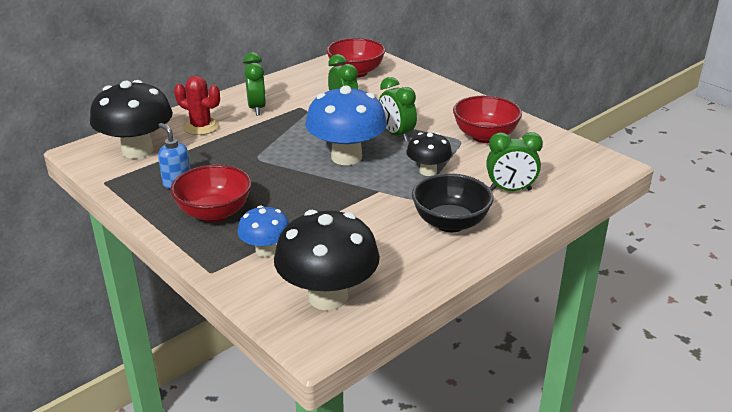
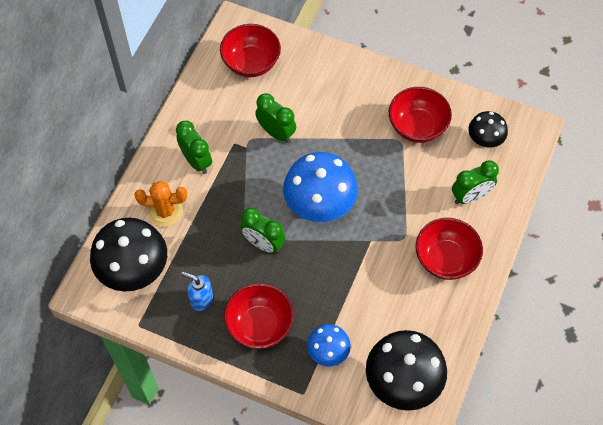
camera: 25 degrees left, 30 degrees up
red cactus [174,76,220,135] -> orange cactus [134,181,187,227]
green clock [379,77,417,142] -> green clock moved to [240,207,286,254]
black mushroom [406,132,452,176] -> black mushroom moved to [468,111,508,148]
black bowl [412,173,493,232] -> red bowl [416,218,483,280]

